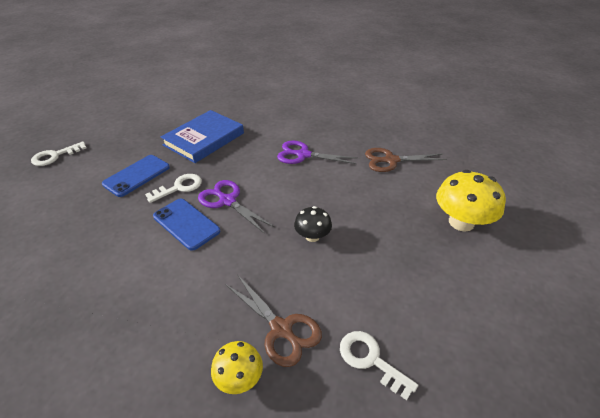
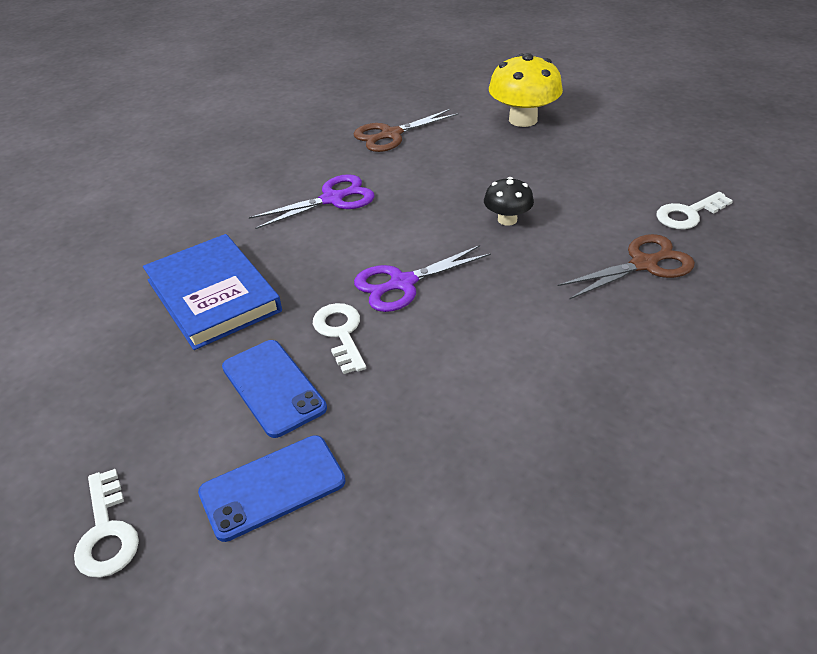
camera: 70 degrees left, 0 degrees up
blue phone [153,199,221,251] -> blue phone moved to [198,435,346,542]
yellow mushroom [211,341,263,394] -> none
purple scissors [277,141,357,164] -> purple scissors turned 150 degrees counterclockwise [249,174,375,229]
brown scissors [365,148,447,172] -> brown scissors turned 45 degrees clockwise [353,109,459,152]

